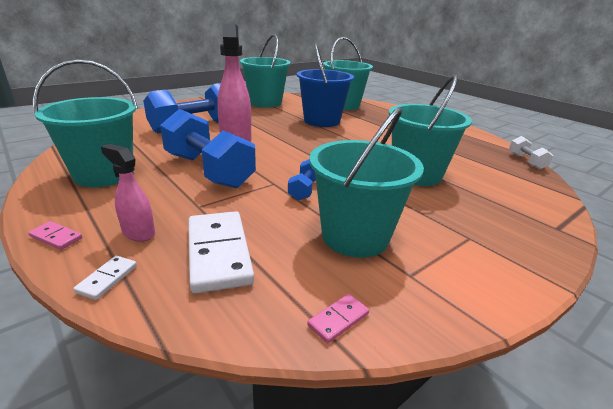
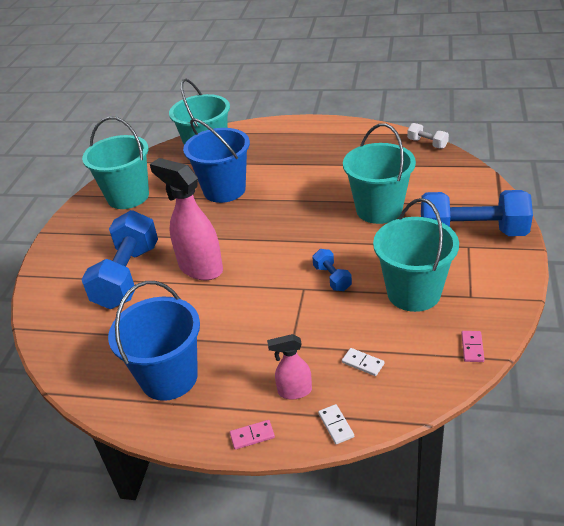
camera: 35 degrees left, 10 degrees up
turquoise bucket [33,59,138,187] -> blue bucket [108,281,200,401]
blue dumbbell [160,109,256,188] -> blue dumbbell moved to [421,190,533,236]
white domino [188,211,254,294] -> white domino [342,348,384,376], size x0.44

